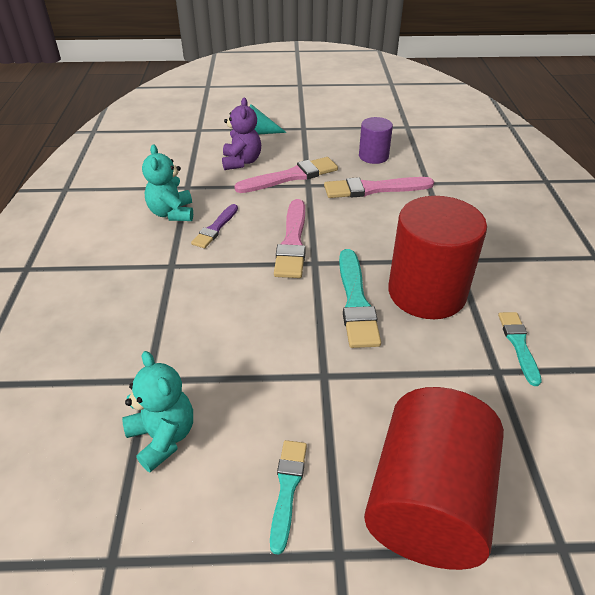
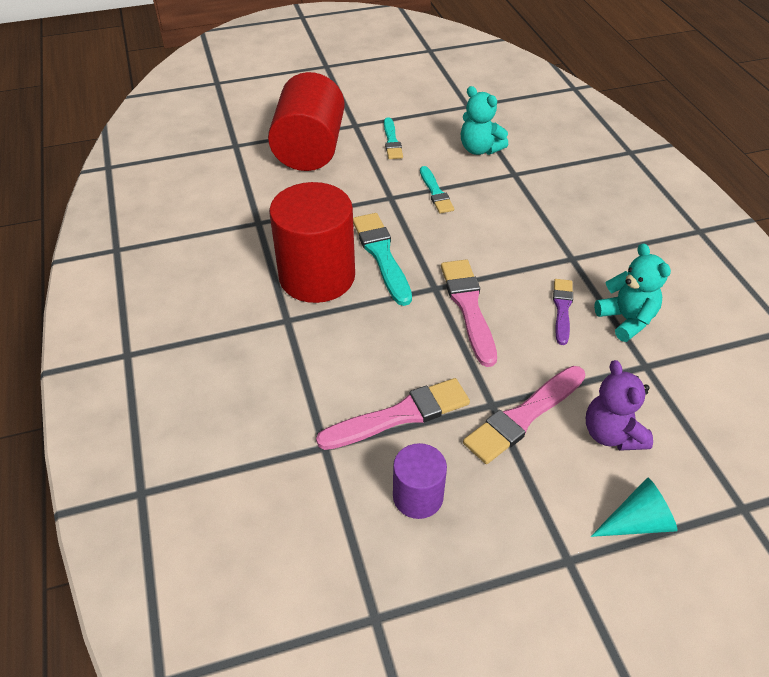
camera: 165 degrees right, 5 degrees up
turquoise brush [498,312,542,386] -> turquoise brush moved to [420,166,454,214]

